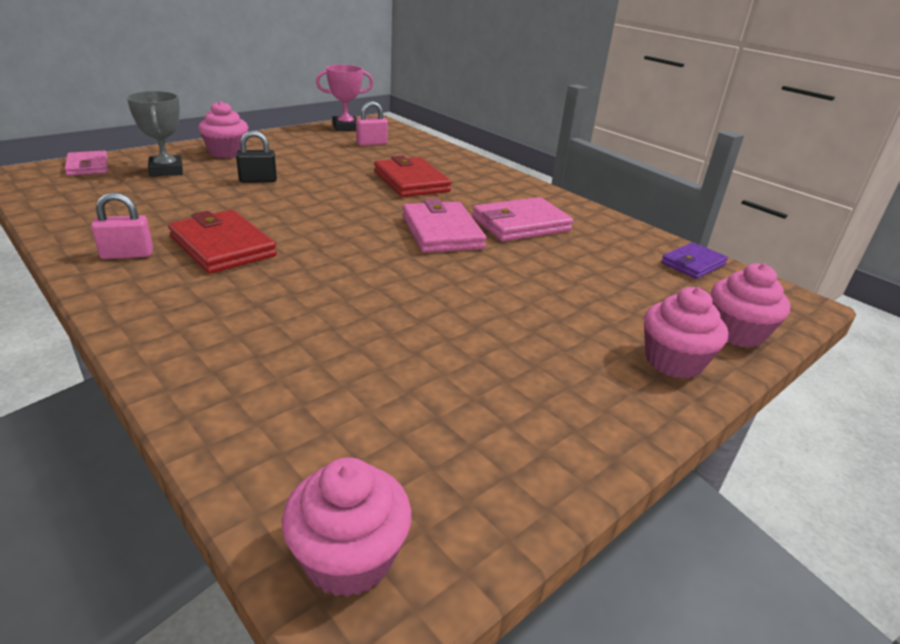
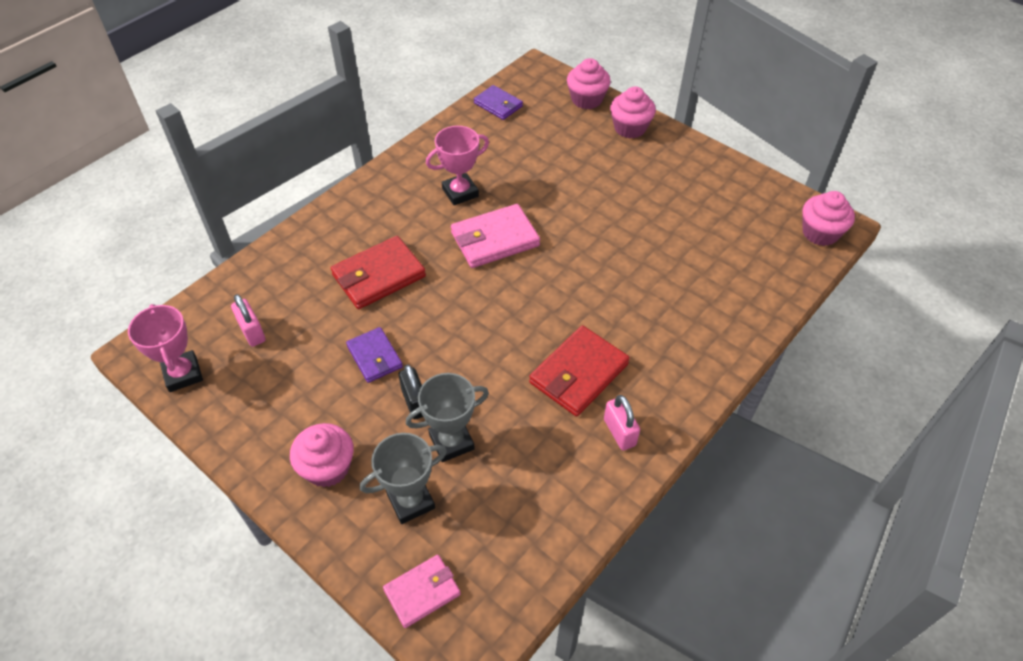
camera: 95 degrees left, 20 degrees up
pink wallet [472,197,573,241] -> pink trophy [426,126,489,205]
none -> purple wallet [346,327,403,383]
none -> grey trophy [406,373,489,462]

